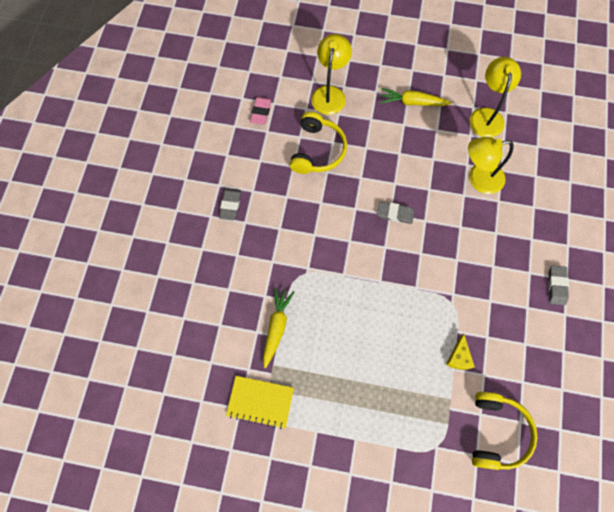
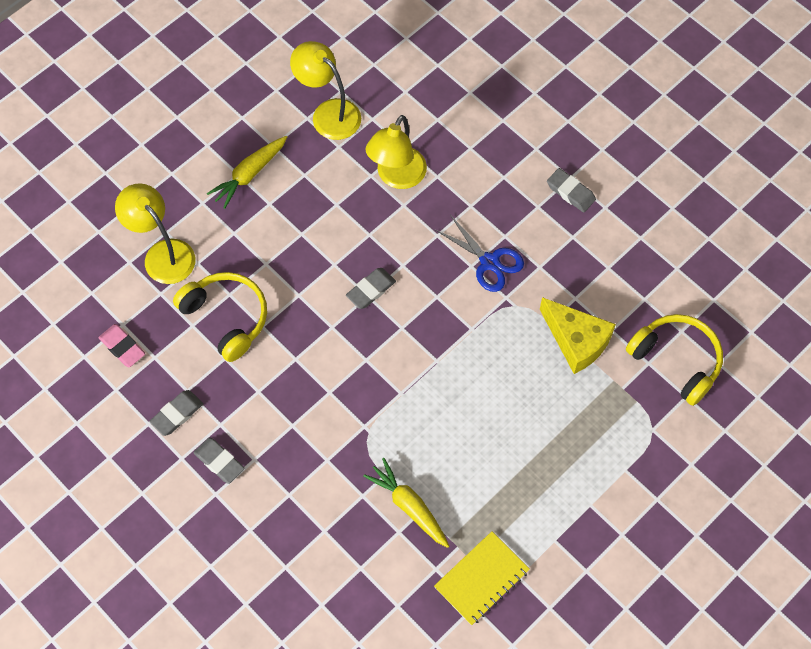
camera: 55 degrees left, 5 degrees down
yellow cheese [446,334,475,370] -> yellow cheese [540,297,616,374], size x1.76
none -> grey eraser [149,390,203,436]
none -> blue scissors [436,215,524,292]

